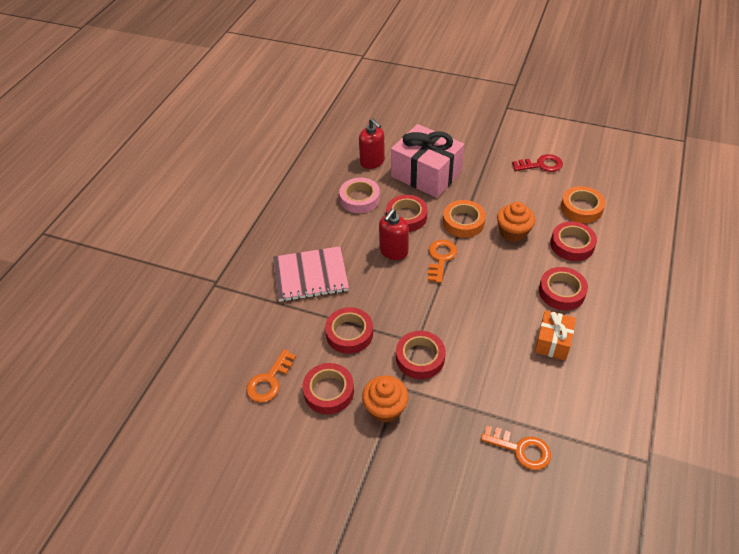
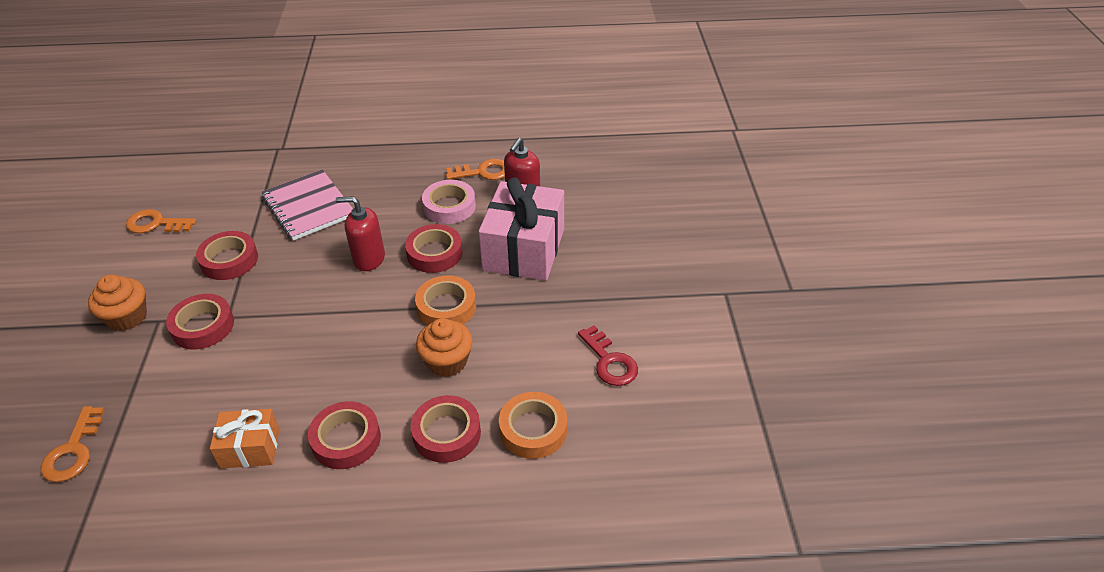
camera: 65 degrees right, 5 degrees down
red tape [302,363,354,414] -> none
orange key [428,240,457,283] -> orange key moved to [446,159,505,180]

